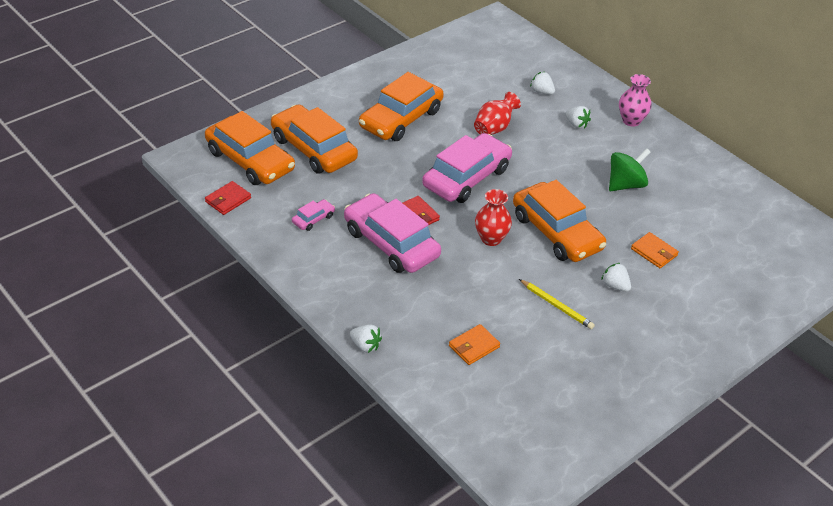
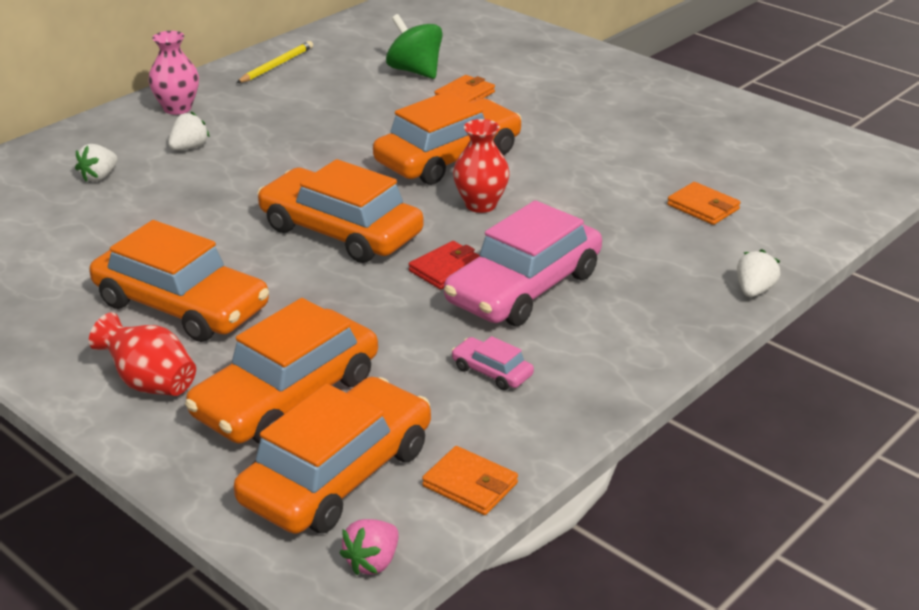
camera: 95 degrees left, 10 degrees down
red wallet [205,181,251,215] -> orange wallet [422,446,518,515]
pink car [422,133,512,203] -> orange car [257,159,424,263]
red vase [474,92,521,135] -> red vase moved to [89,312,196,396]
yellow pencil [519,279,595,329] -> yellow pencil moved to [236,41,313,83]
white strawberry [601,263,631,292] -> none
green spinning top [609,148,650,191] -> green spinning top moved to [386,14,443,79]
none -> pink strawberry [340,519,399,575]

